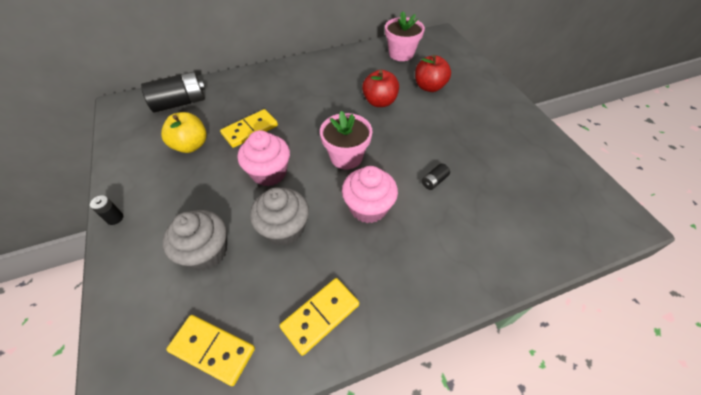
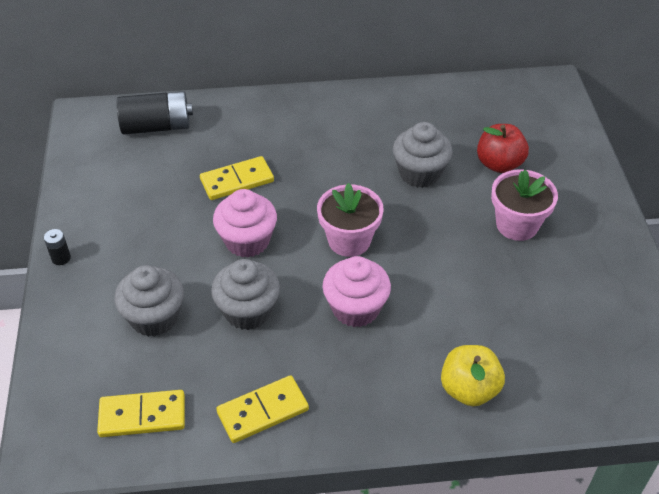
camera: 15 degrees right, 5 degrees down
yellow apple [161,112,207,153] -> yellow apple moved to [441,345,505,407]
yellow domino [166,315,255,386] -> yellow domino turned 45 degrees counterclockwise [97,390,185,437]
red apple [362,70,399,107] -> grey cupcake [393,122,453,188]
pink flower pot [385,11,425,61] -> pink flower pot moved to [491,169,558,241]
black battery [422,164,450,190] -> none

